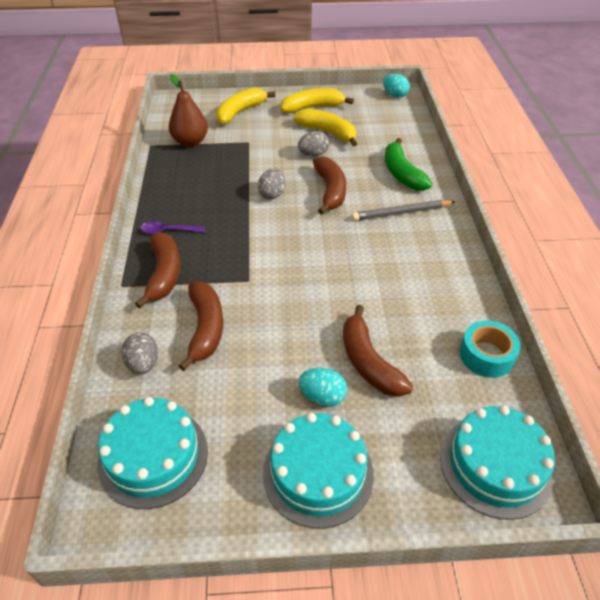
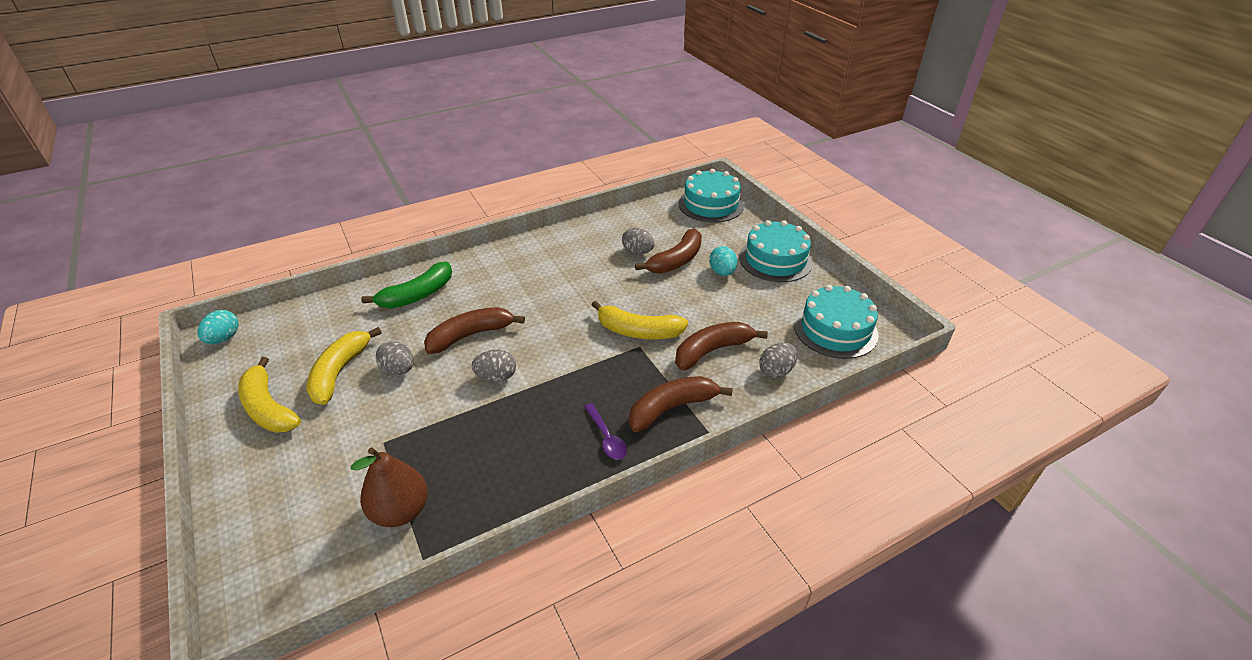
camera: 115 degrees left, 5 degrees down
yellow banana [216,88,275,125] -> yellow banana moved to [592,301,688,339]
grey pencil [352,200,455,221] -> none
turquoise tape [460,320,521,378] -> none
none -> grey egg [622,227,655,254]

